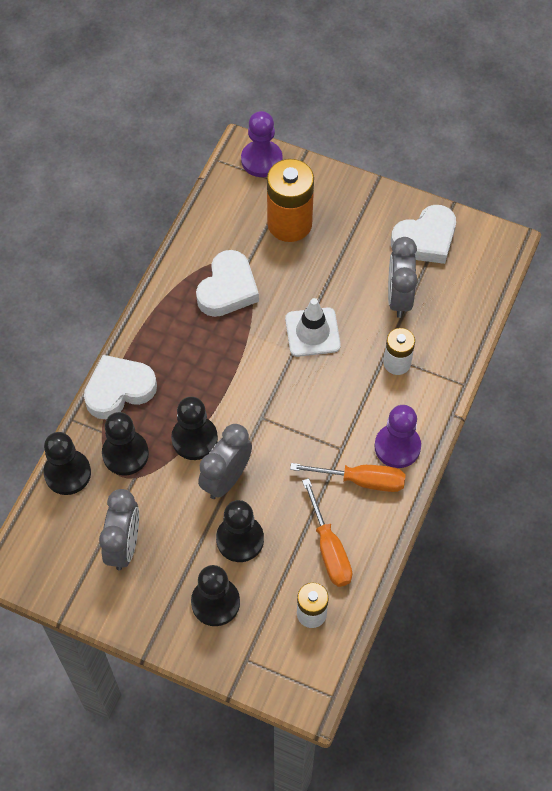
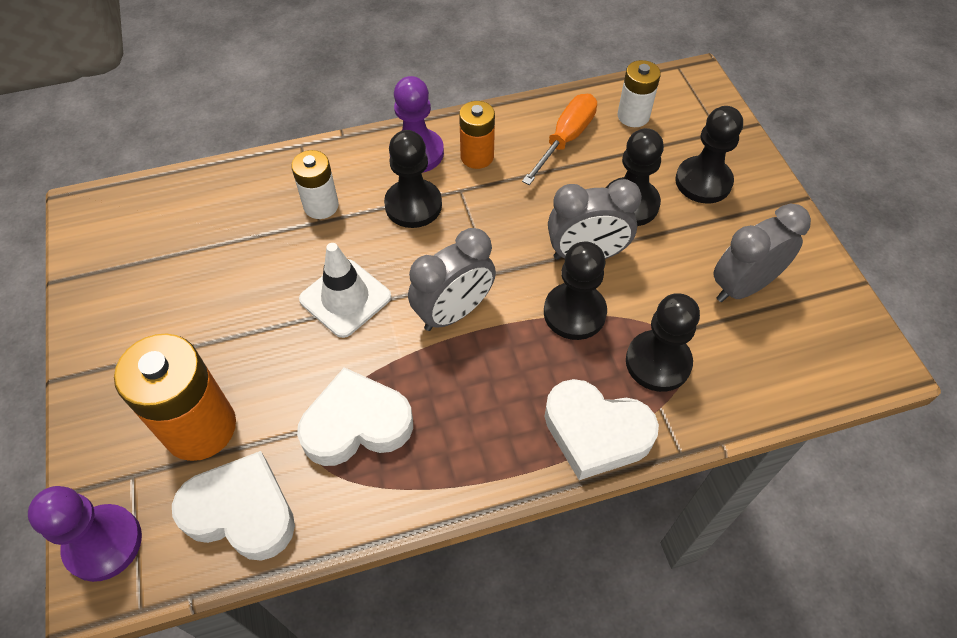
camera: 130 degrees left, 5 degrees down
black pawn [43,432,91,495] -> black pawn moved to [384,130,442,228]
orange screwdriver [290,463,406,492] -> orange battery [459,101,495,169]
grey clock [388,237,418,318] -> grey clock moved to [408,228,496,331]
white heart [391,205,456,264] -> white heart moved to [172,451,295,561]

